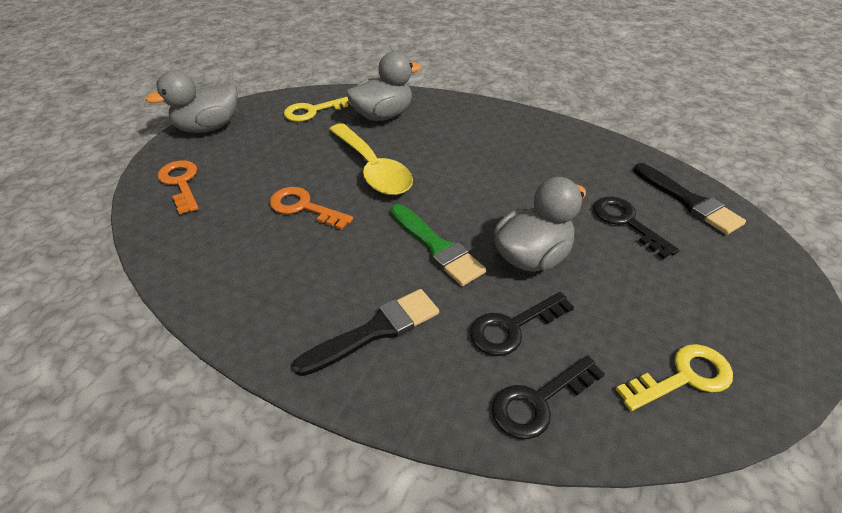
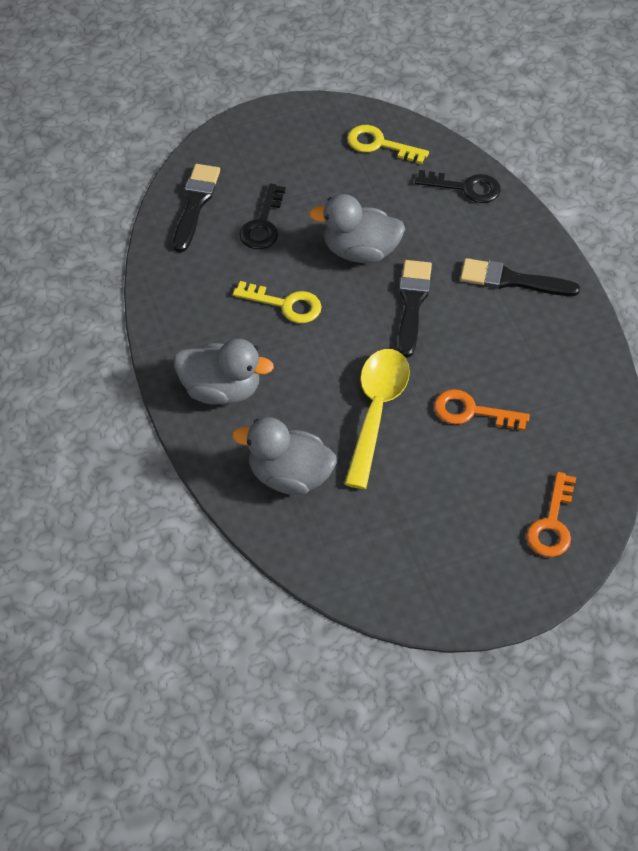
camera: 135 degrees left, 10 degrees up
grey duck [146,70,237,133] -> grey duck moved to [174,339,274,405]
orange key [270,187,353,230] -> orange key turned 120 degrees clockwise [434,389,530,431]
yellow key [284,97,352,122] -> yellow key moved to [233,281,322,323]
green brush [390,204,486,286] -> black brush [398,260,432,358]
black key [470,292,574,356] -> none

